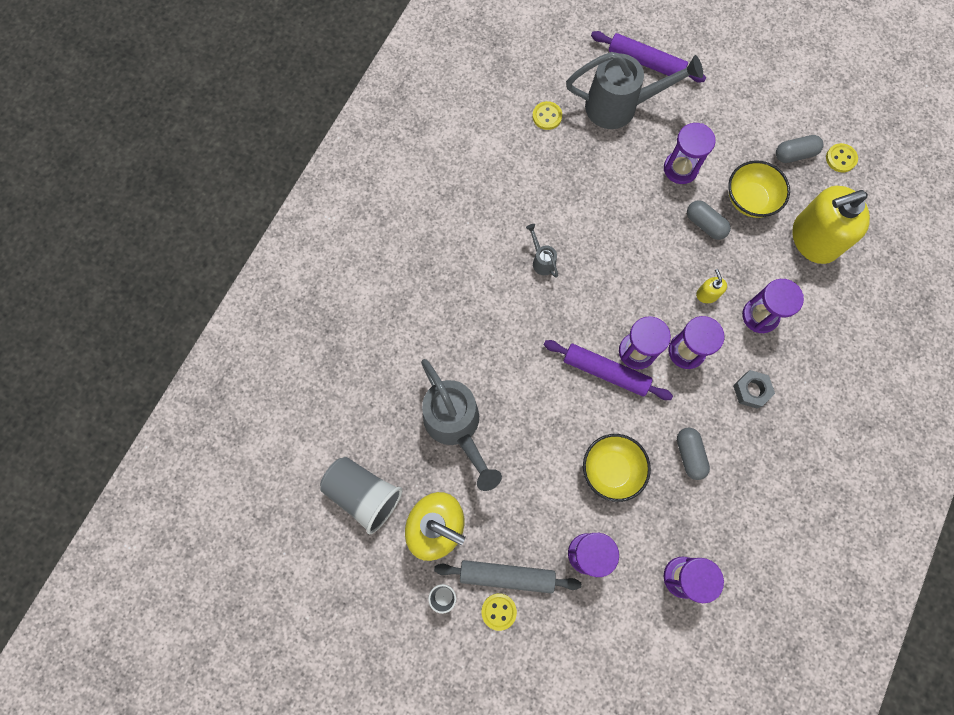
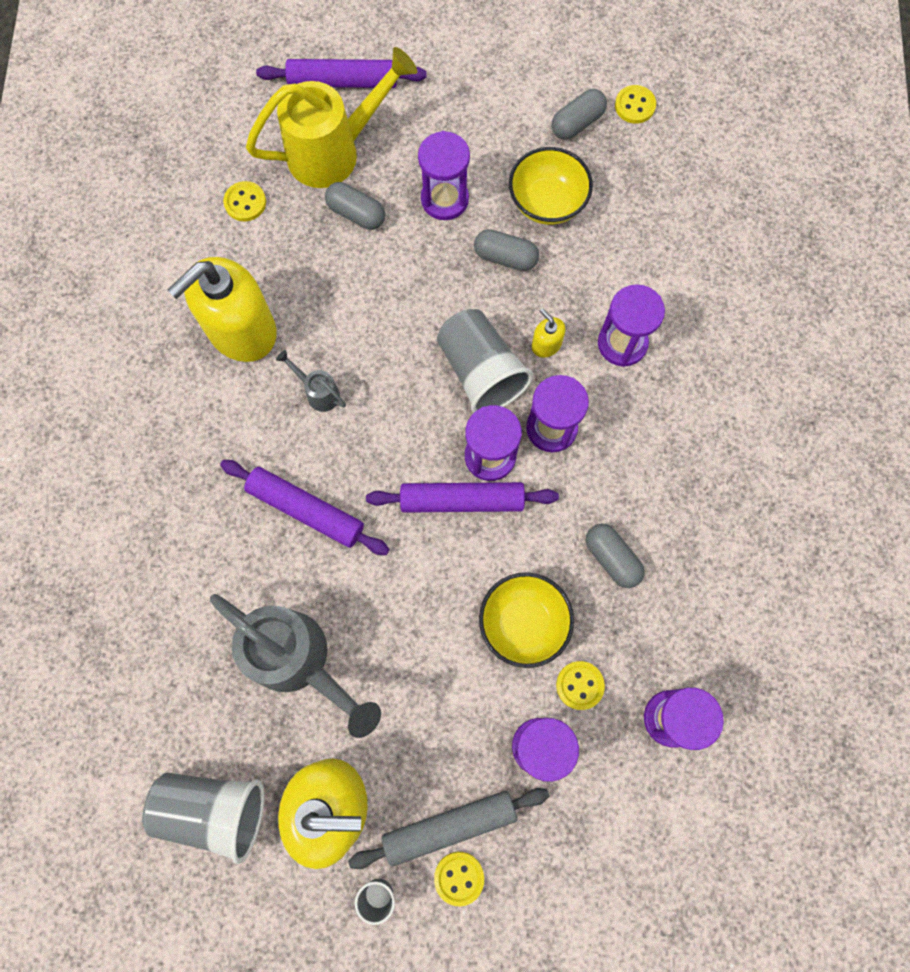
camera: 25 degrees left, 0 degrees up
grey watering can [566,52,703,129] -> yellow watering can [246,47,417,188]
grey nut [733,370,775,409] -> none
yellow soap dispenser [792,186,870,264] -> yellow soap dispenser moved to [167,257,277,362]
none -> purple rolling pin [220,460,390,555]
none -> grey capsule [325,182,385,230]
none -> grey cup [437,309,533,413]
none -> yellow button [556,661,605,710]

